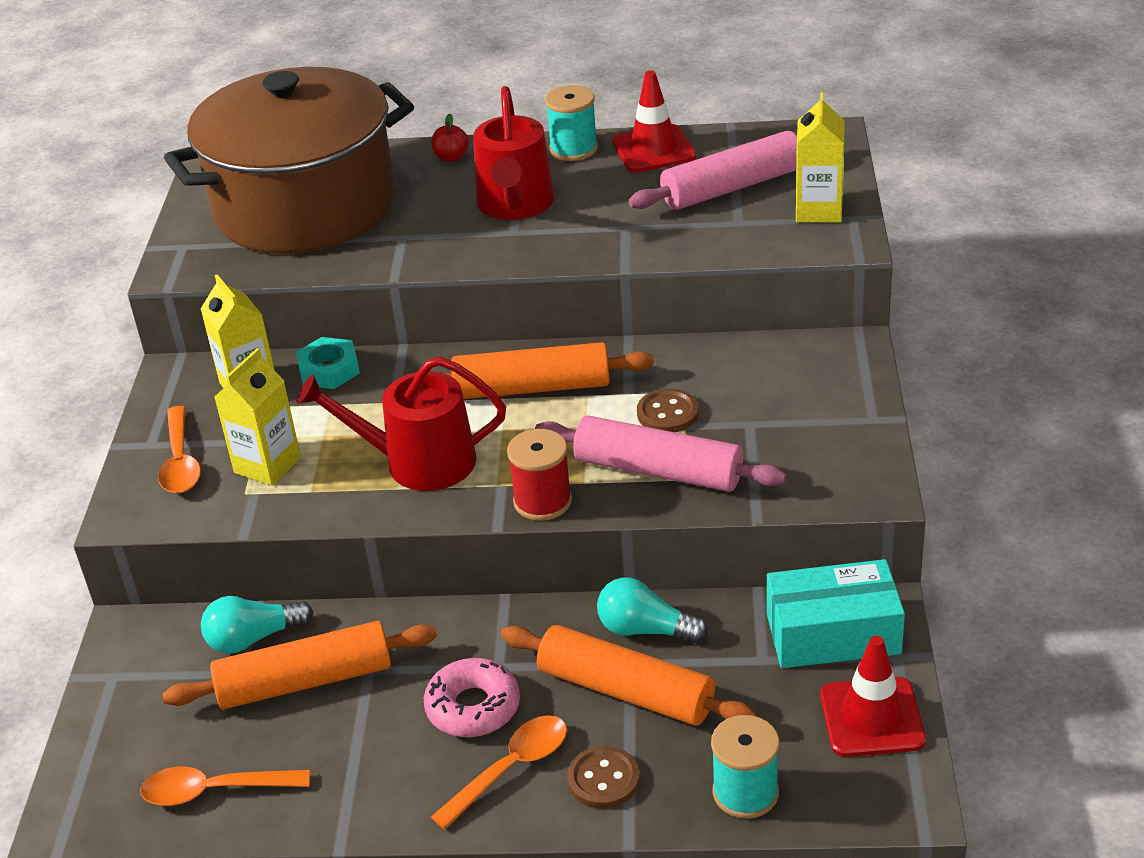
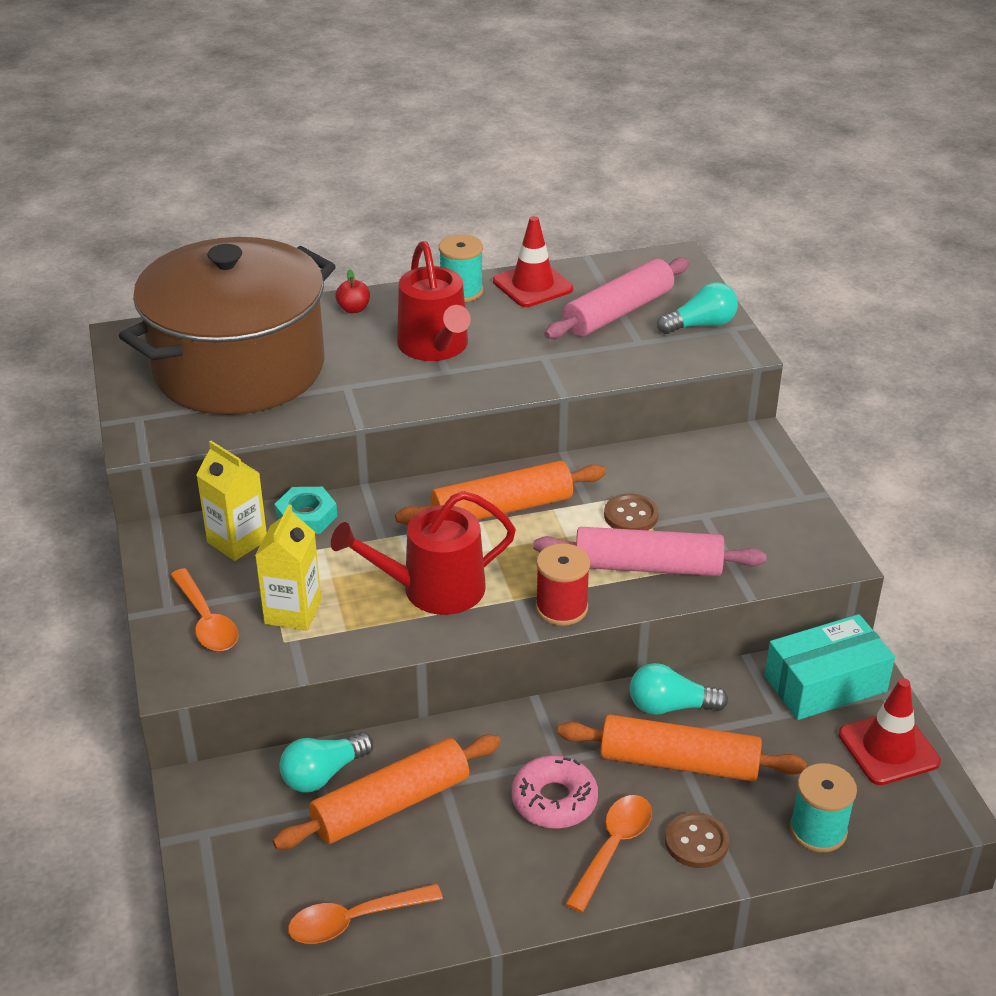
camera: 20 degrees left, 0 degrees up
yellow carton [796,93,844,223] -> turquoise light bulb [657,282,738,334]

